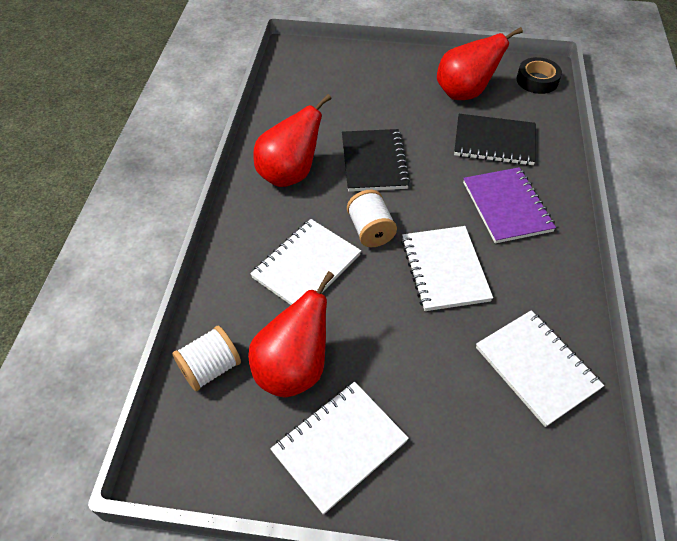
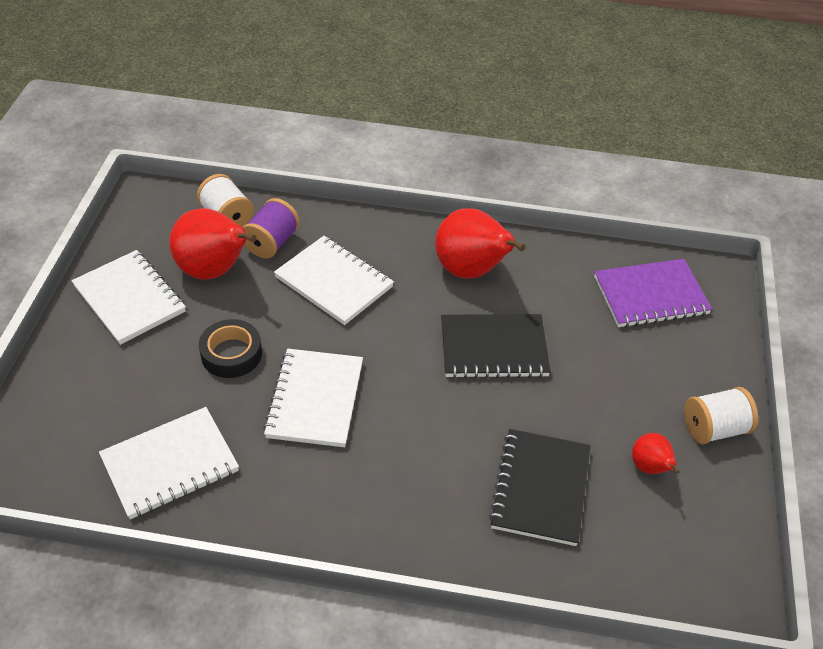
camera: 90 degrees right, 5 degrees down
white spool [347,190,397,247] -> white spool moved to [684,387,758,444]
white notebook [401,226,493,311] -> white notebook turned 75 degrees counterclockwise [263,349,363,447]
red pear [437,27,523,100] -> red pear [632,433,680,474], size x0.51
purple notebook [463,167,556,243] -> purple notebook moved to [594,259,712,328]
black tape [517,57,562,94] -> black tape moved to [199,319,262,378]
none -> purple spool [243,198,300,259]

